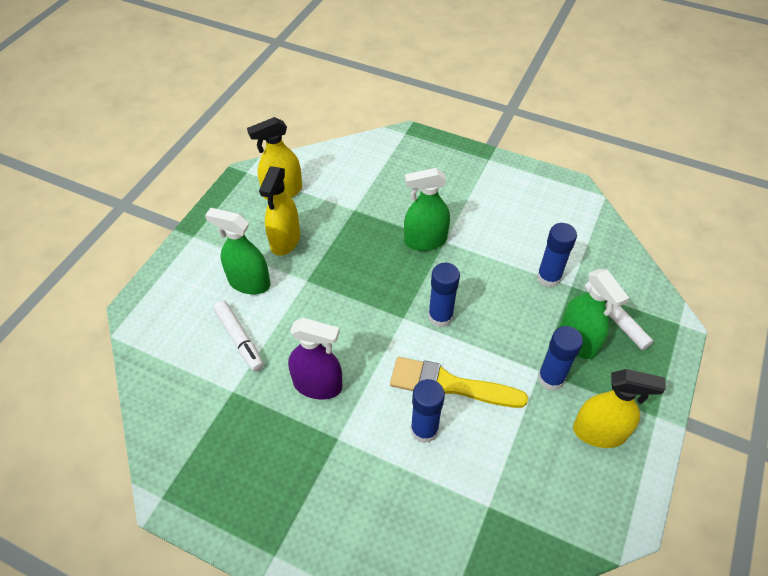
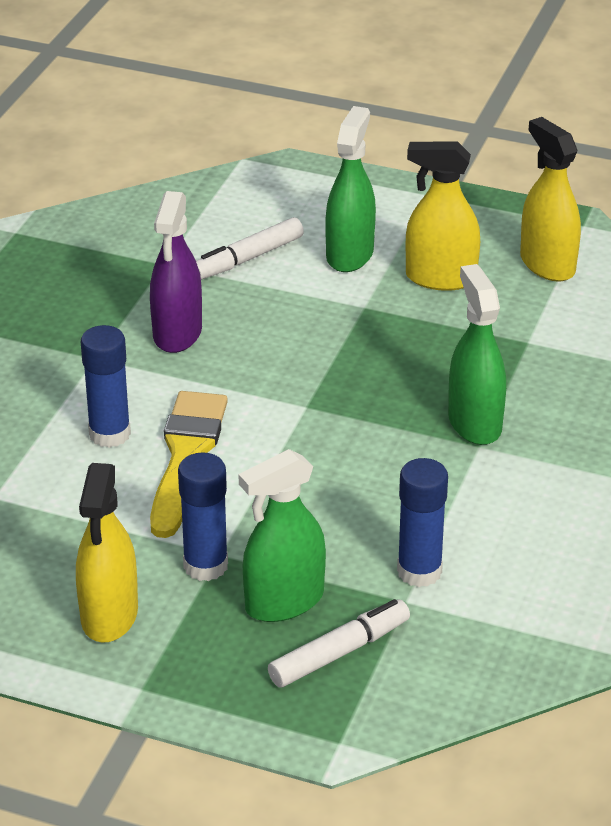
camera: 85 degrees right, 15 degrees down
blue glue stick [428,263,460,327] -> none

